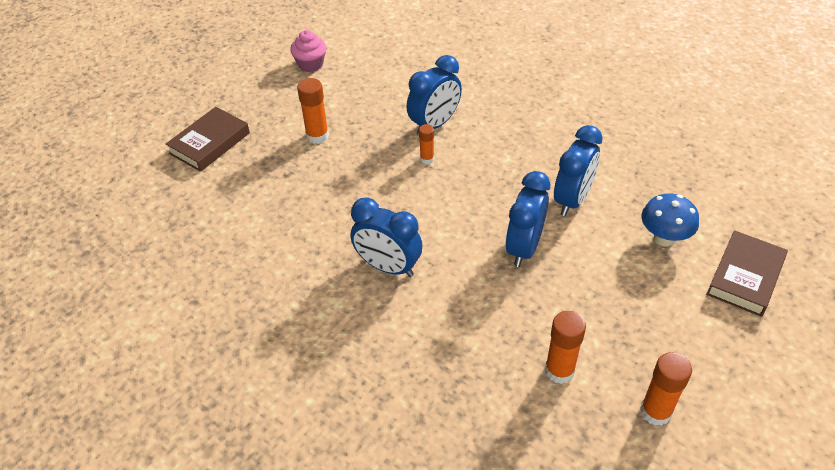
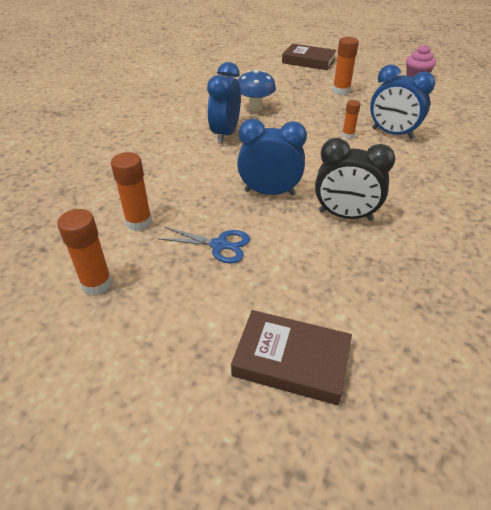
camera: 75 degrees right, 5 degrees down
blue clock [554,125,603,216] -> black clock [315,138,395,221]
blue mushroom [641,193,699,247] -> blue mushroom moved to [238,70,276,112]
none -> blue scissors [158,227,250,264]

